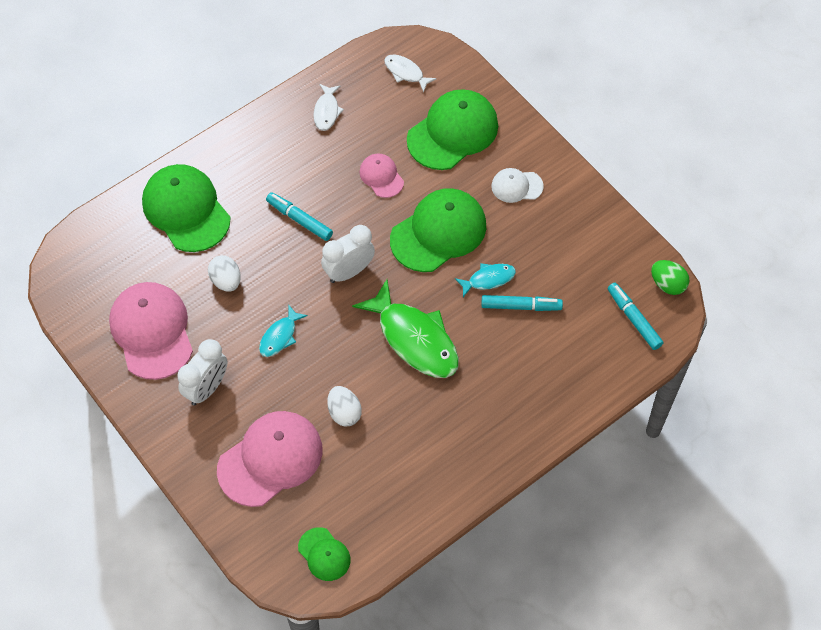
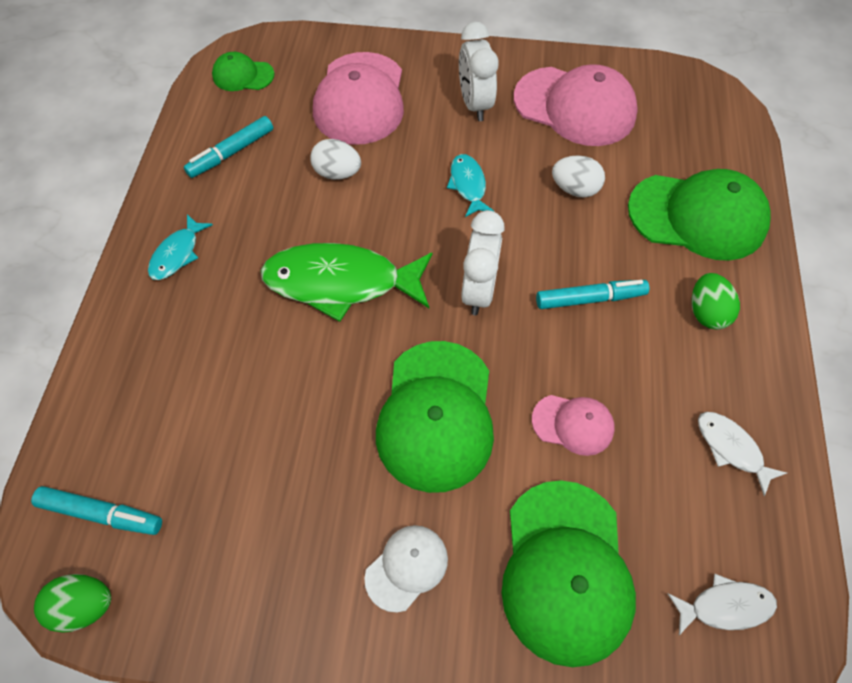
camera: 135 degrees right, 0 degrees up
turquoise fish [455,263,516,297] -> turquoise fish moved to [148,214,213,280]
turquoise marker [481,295,563,311] -> turquoise marker moved to [184,116,273,178]
none -> green egg [692,273,740,330]

